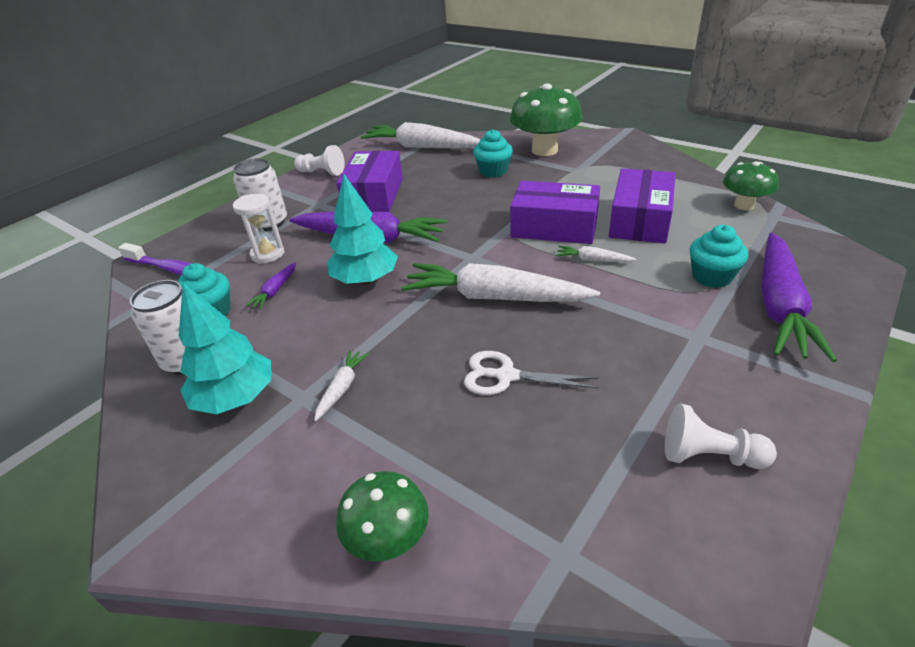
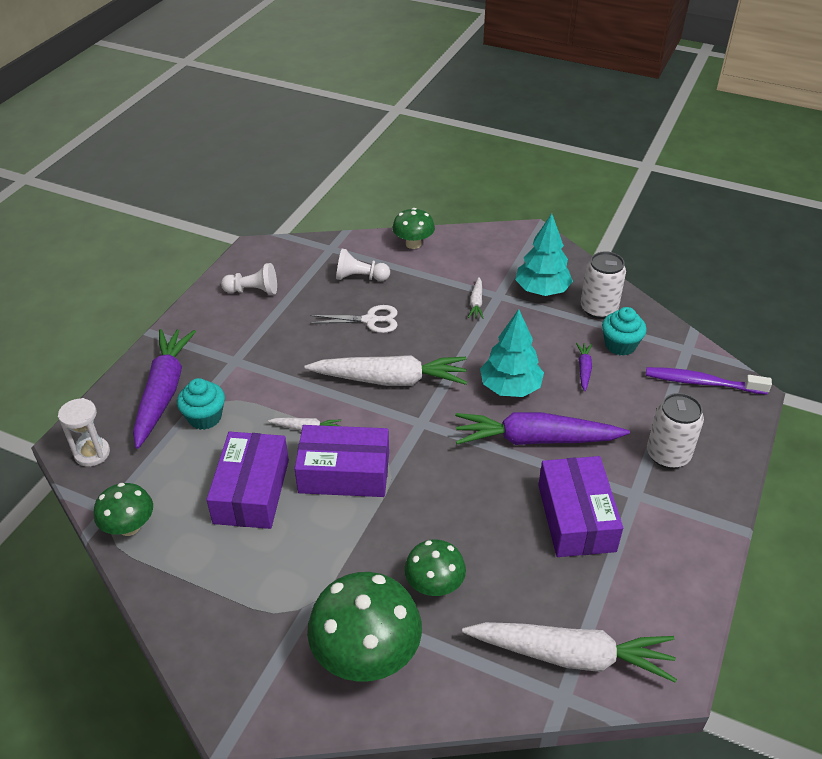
camera: 165 degrees right, 5 degrees up
white hourglass [233,193,285,264] -> white hourglass moved to [58,398,110,467]
white pawn [294,145,345,176] -> white pawn moved to [336,249,390,281]
turquoise cupcake [473,129,513,178] -> green mushroom [404,539,466,596]

